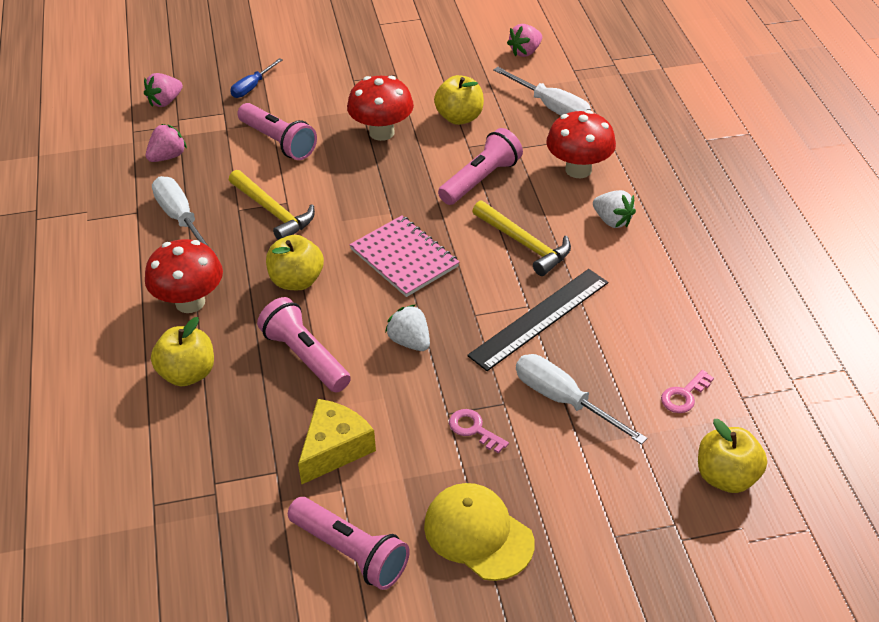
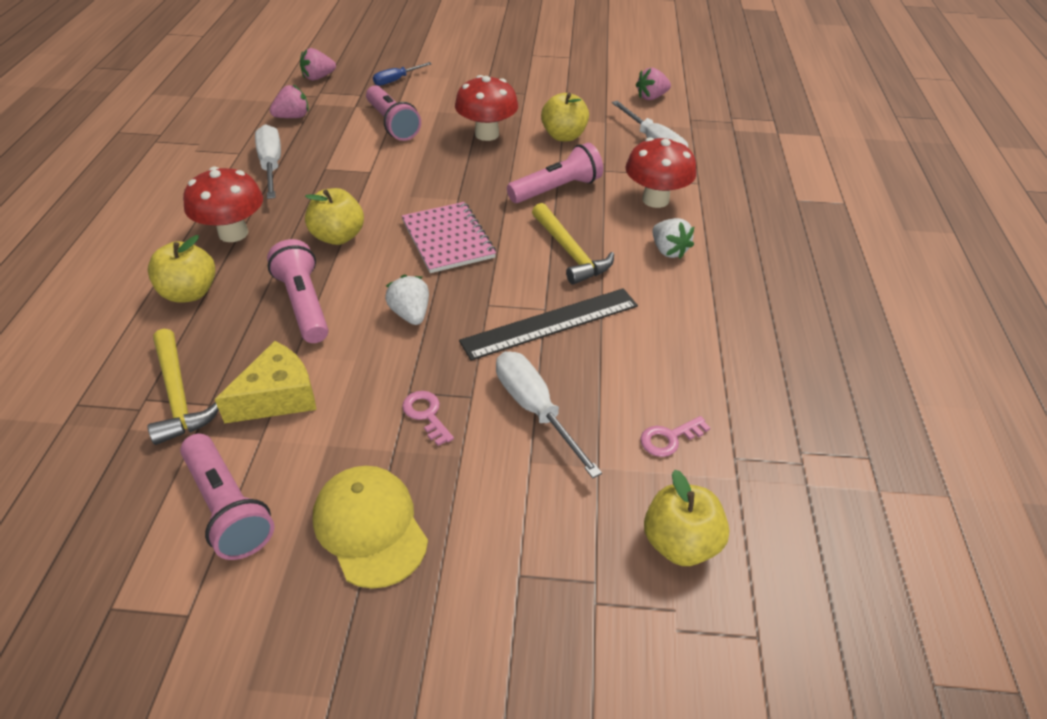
camera: 15 degrees right, 0 degrees up
yellow hammer [229,170,315,240] -> yellow hammer moved to [148,329,219,445]

